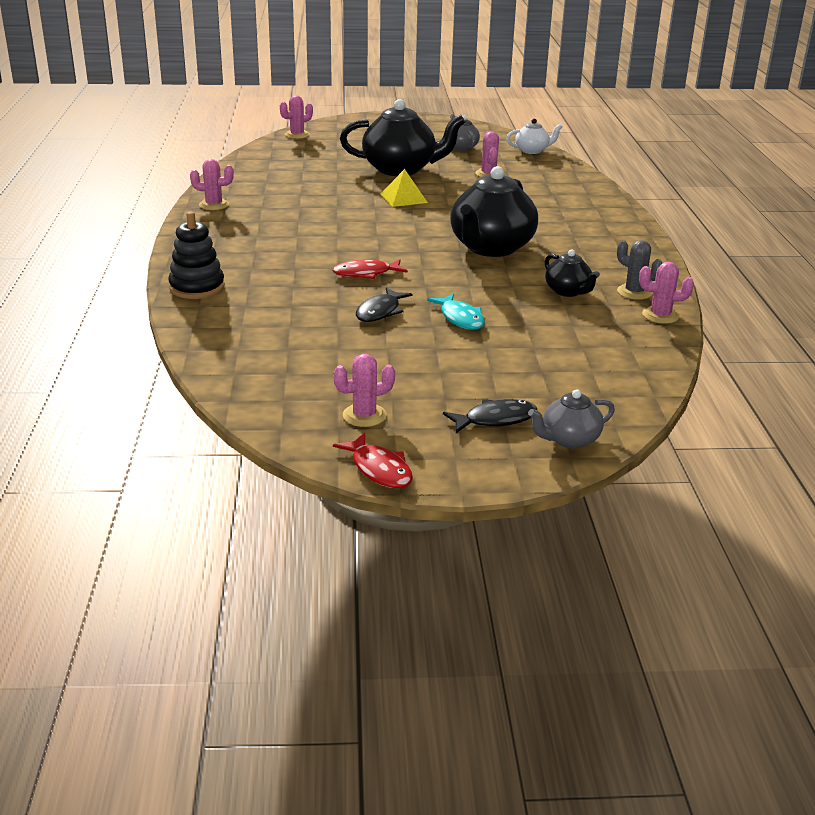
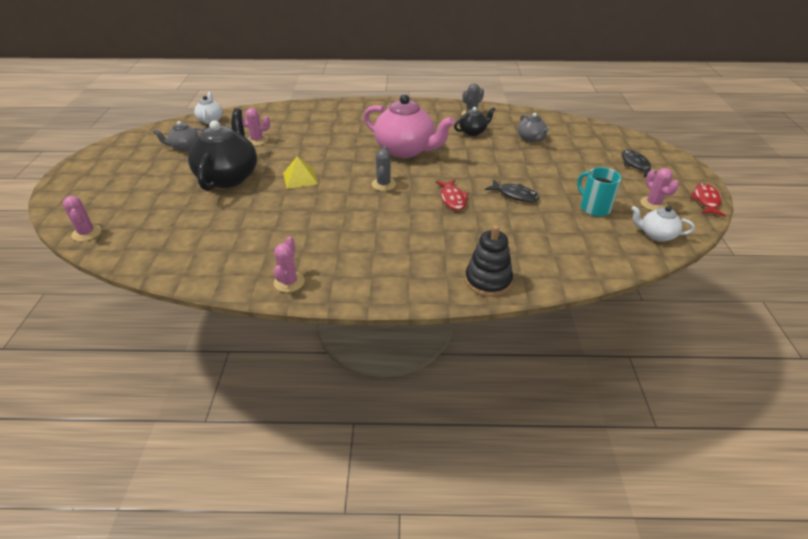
camera: 85 degrees left, 10 degrees up
red fish [333,433,413,488] -> red fish turned 45 degrees counterclockwise [690,183,726,217]
turquoise fish [427,293,485,330] -> none
black teapot [450,166,538,257] -> pink teapot [363,94,455,158]
grey teapot [528,389,615,449] -> grey teapot moved to [518,113,549,142]
pink cactus [639,262,694,324] -> none
none -> grey cactus [372,146,396,191]
none -> turquoise mug [577,167,621,217]
none -> white teapot [631,206,695,242]

